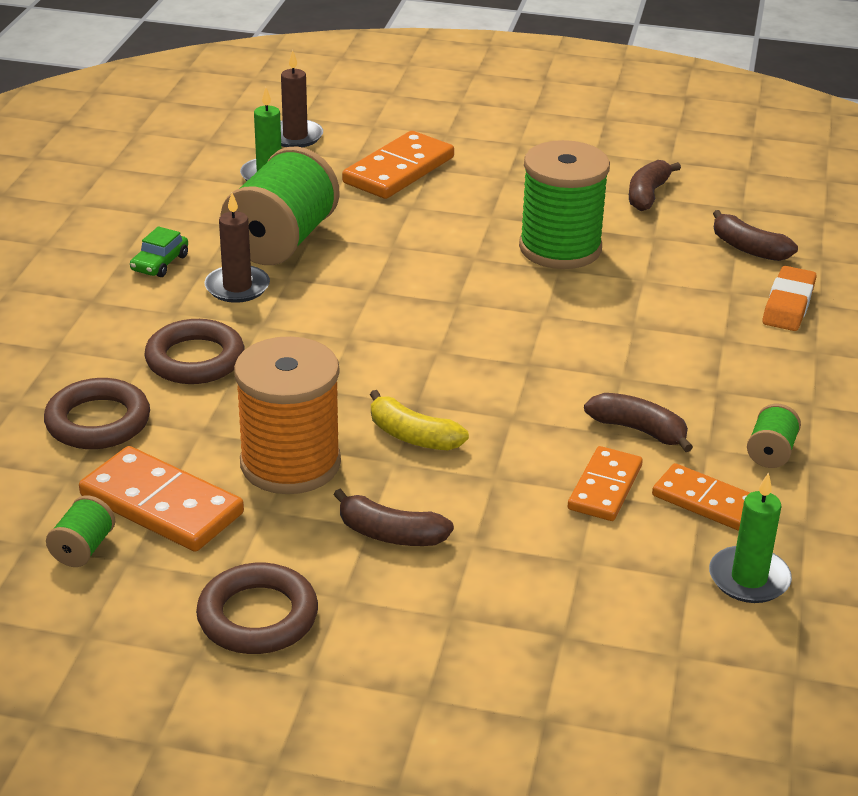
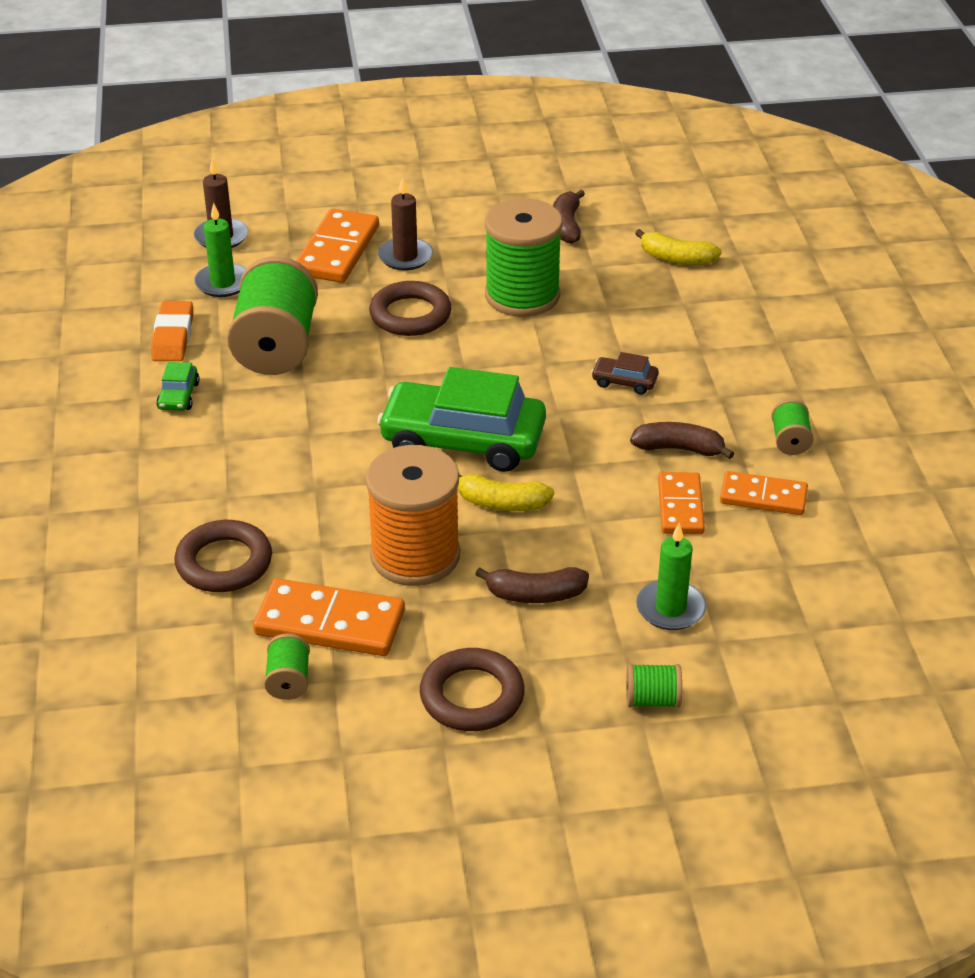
camera: 20 degrees left, 5 degrees up
brown ring [145,319,244,384] -> brown ring moved to [369,281,451,336]
brown candle [205,193,270,303] -> brown candle moved to [378,178,433,271]
green candle [709,472,792,603] -> green candle moved to [636,523,706,630]
brown banana [713,210,798,261] -> yellow banana [635,229,722,265]
orange eraser [763,266,816,331] -> orange eraser moved to [151,301,193,361]
none -> green car [377,367,546,472]
none -> brown car [591,352,659,394]
none -> green spool [626,664,682,708]

